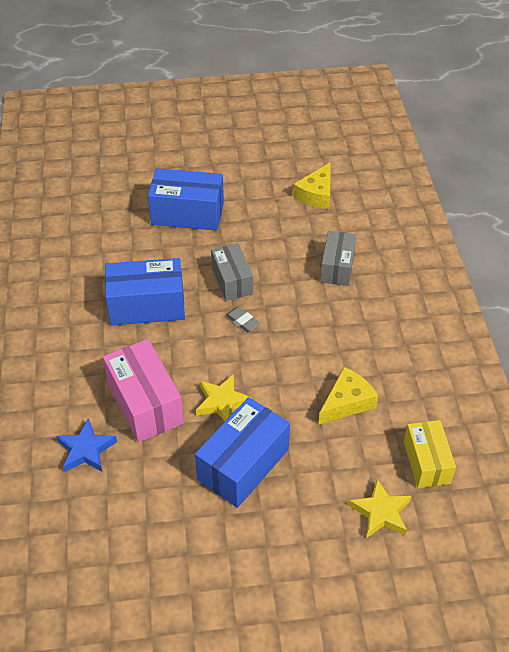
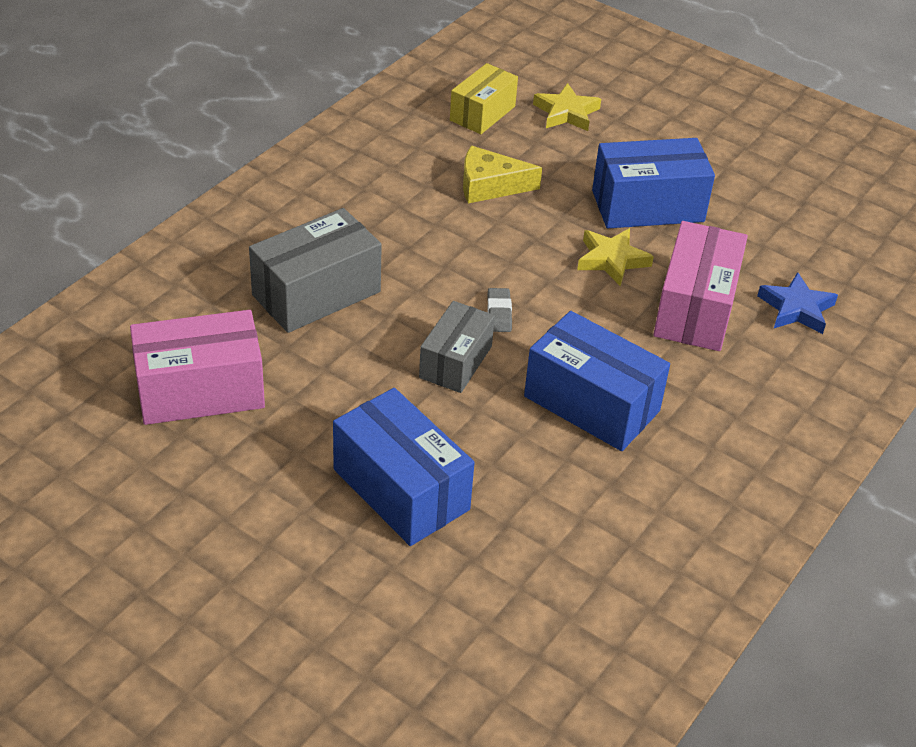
camera: 140 degrees left, 5 degrees down
yellow cheese [293,162,331,209] -> pink box [130,310,265,425]
grey box [320,231,356,286] -> grey box [249,208,382,333], size x1.52

